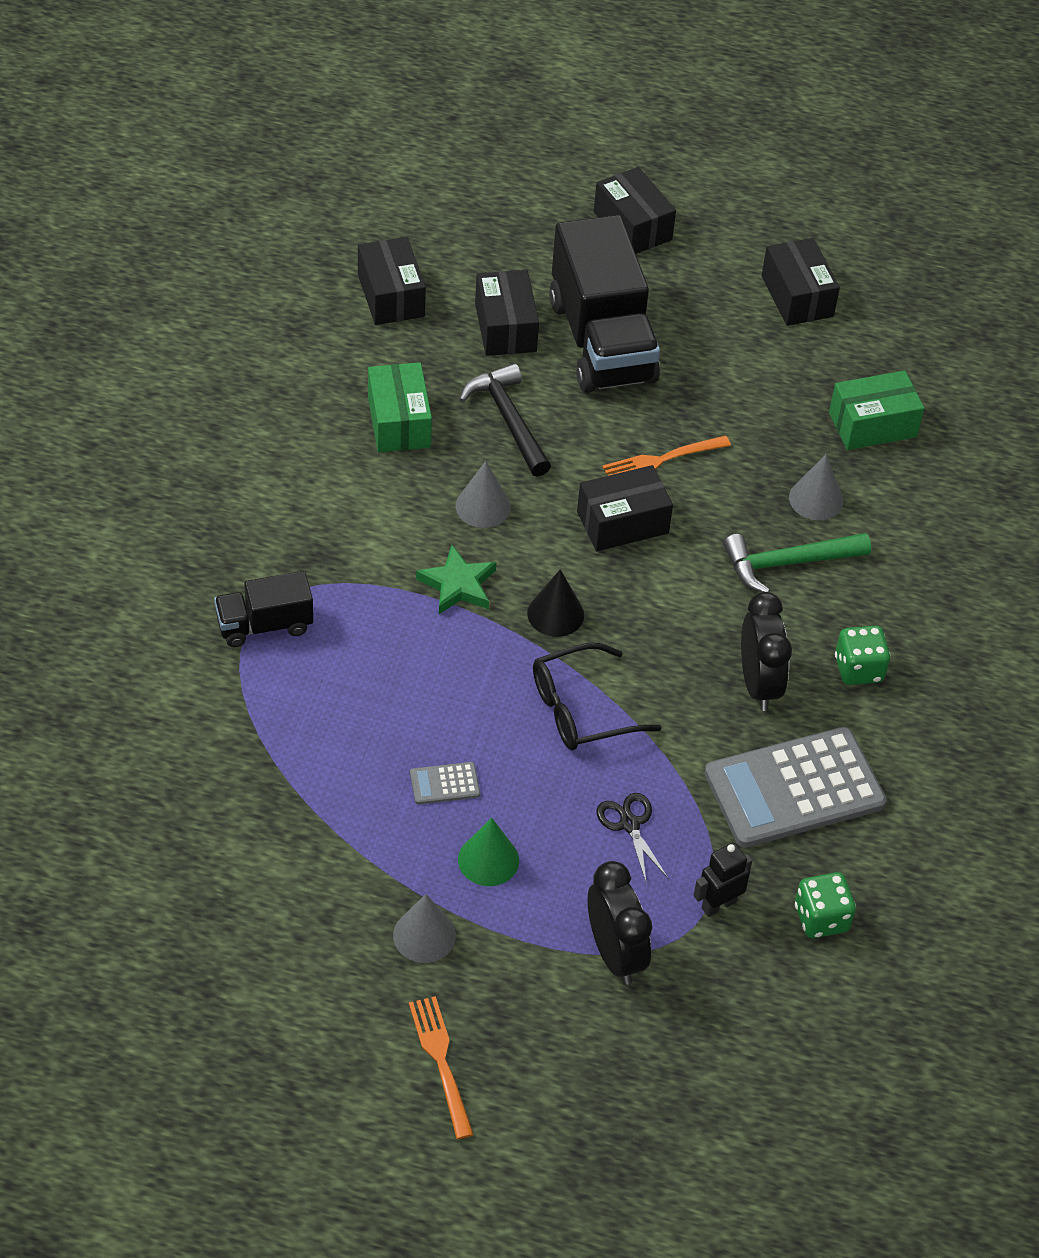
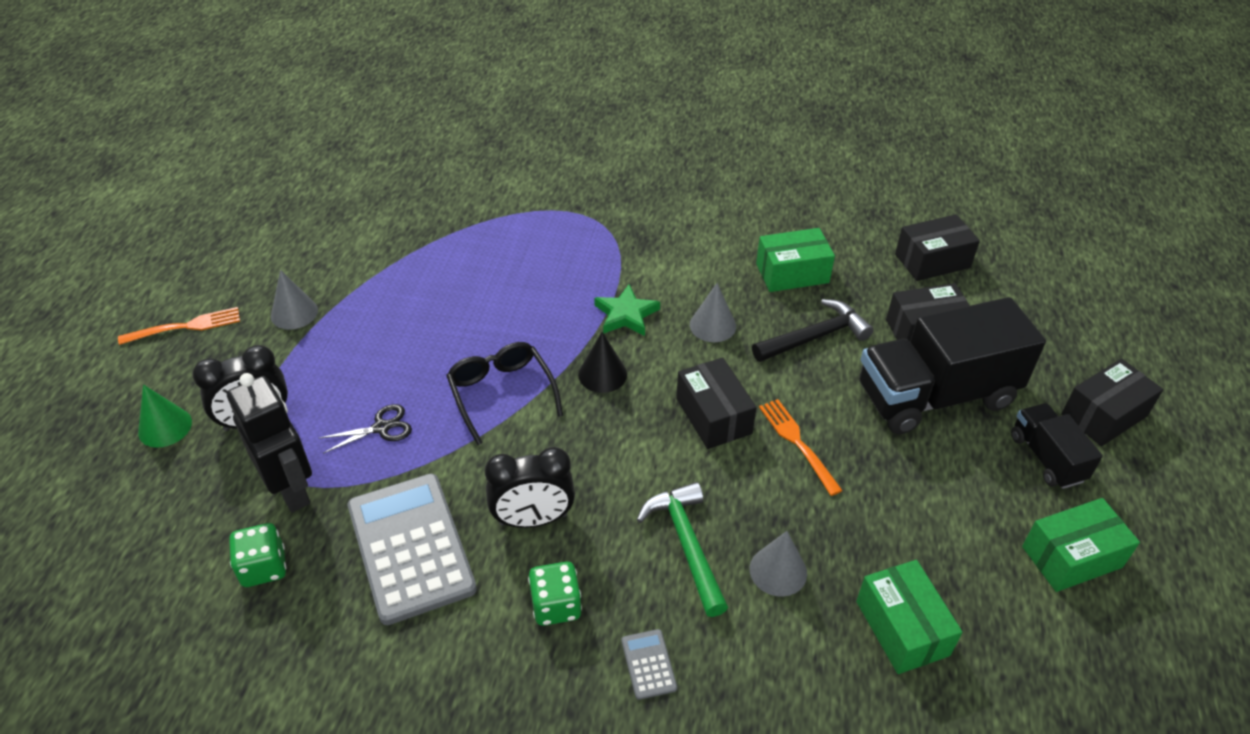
camera: 90 degrees right, 5 degrees down
black truck [214,571,313,647] -> black truck moved to [1011,403,1103,489]
grey calculator [410,762,480,804] -> grey calculator moved to [621,629,677,700]
green cone [458,818,519,886] -> green cone moved to [138,385,192,448]
black robot [694,843,752,917] -> black robot [227,373,312,512], size x1.79
black box [762,238,840,326] -> green box [1022,498,1140,592]

